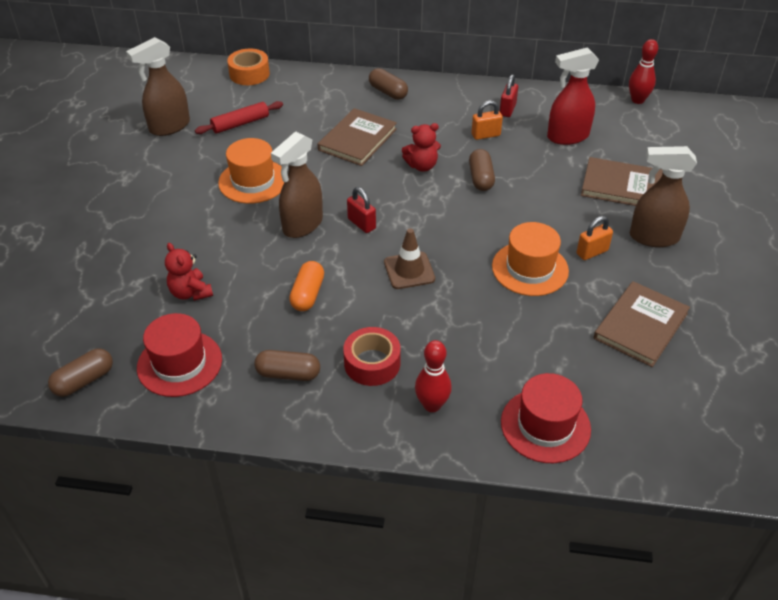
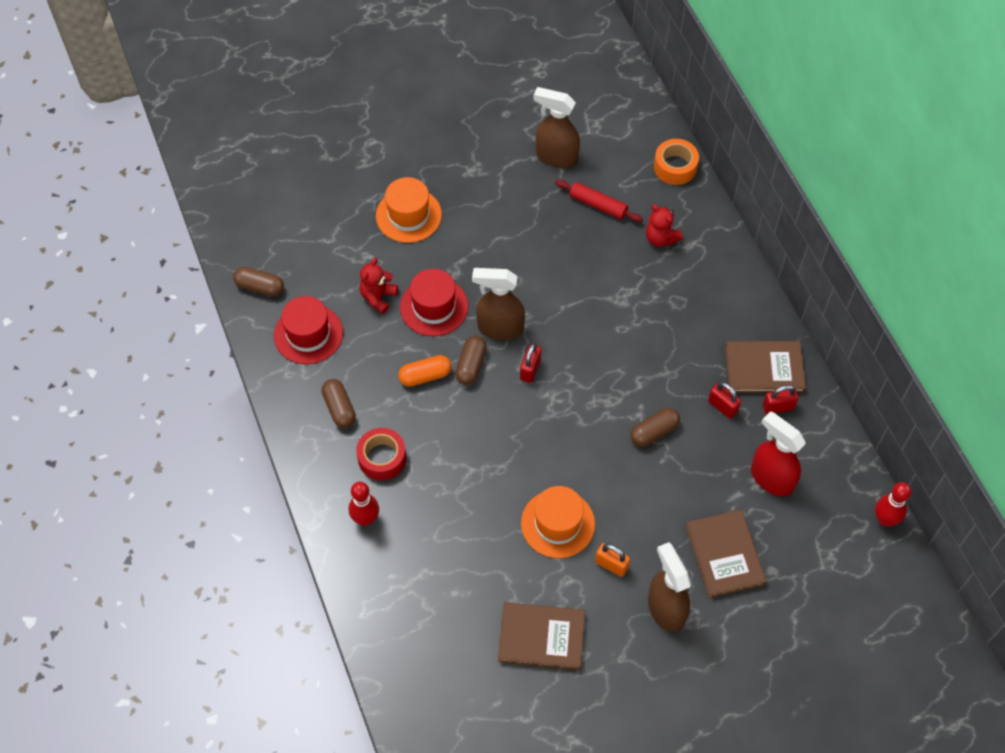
camera: 60 degrees right, 15 degrees up
orange hat [218,138,284,204] -> orange hat moved to [376,177,442,243]
brown book [318,108,397,166] -> brown book moved to [725,341,806,393]
brown capsule [369,68,408,100] -> brown capsule moved to [455,336,487,385]
brown traffic cone [384,228,435,289] -> none
red teddy bear [402,123,441,172] -> red teddy bear moved to [646,204,683,247]
orange padlock [471,100,503,140] -> red padlock [708,382,741,419]
red hat [501,373,591,463] -> red hat moved to [400,269,468,336]

